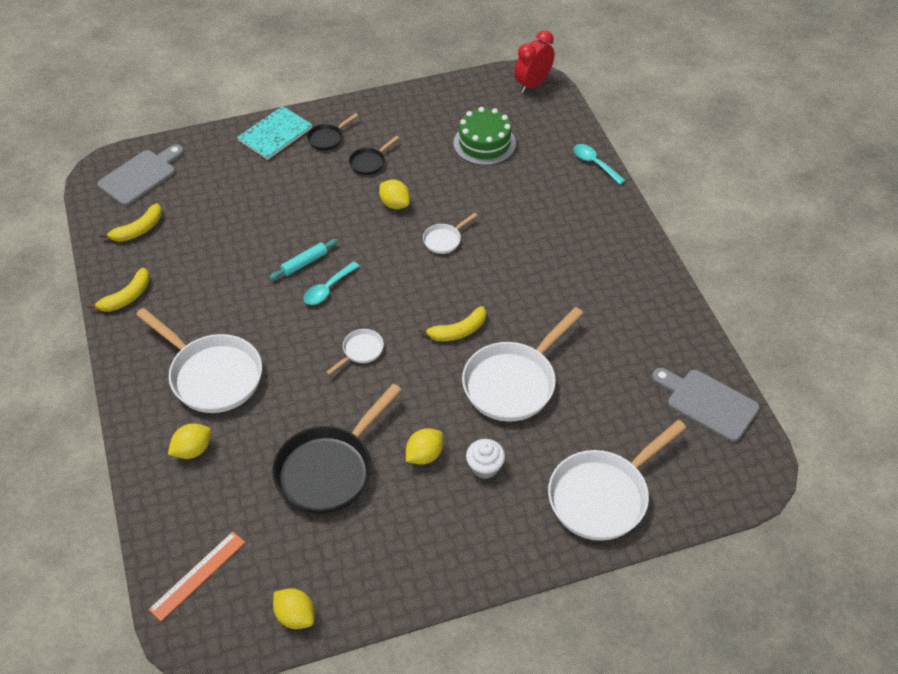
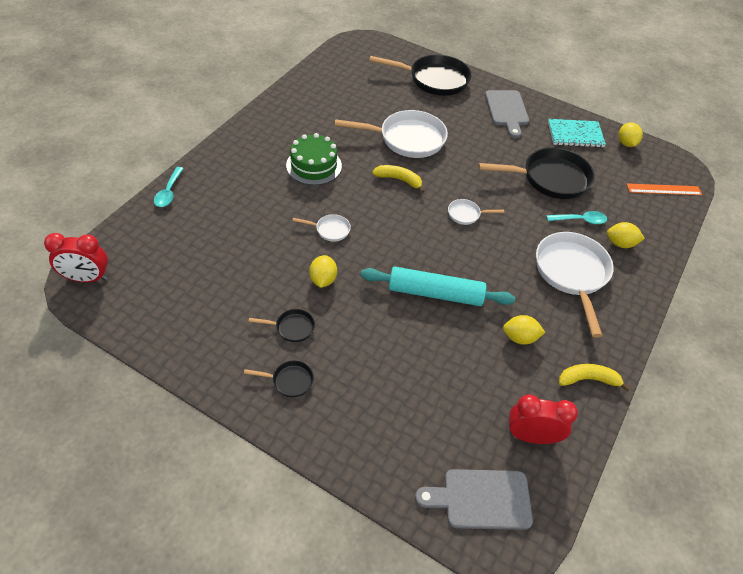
camera: 135 degrees left, 0 degrees up
yellow banana [100,203,162,242] -> red clock [509,394,578,444]
turquoise notebook [237,106,312,160] -> turquoise notebook moved to [548,119,606,148]
turquoise rolling pin [269,239,338,280] -> turquoise rolling pin [361,267,515,306], size x2.03
turquoise spoon [303,261,359,305] -> turquoise spoon moved to [547,211,607,224]
yellow lemon [406,428,443,465] -> yellow lemon moved to [503,315,545,345]
green cake [453,107,516,165] -> green cake moved to [286,133,342,185]
white cupcake [466,439,505,479] -> none
white pan [548,420,686,541] -> black pan [369,55,471,96]
grey cutting board [652,368,760,442] -> grey cutting board moved to [485,90,529,138]

